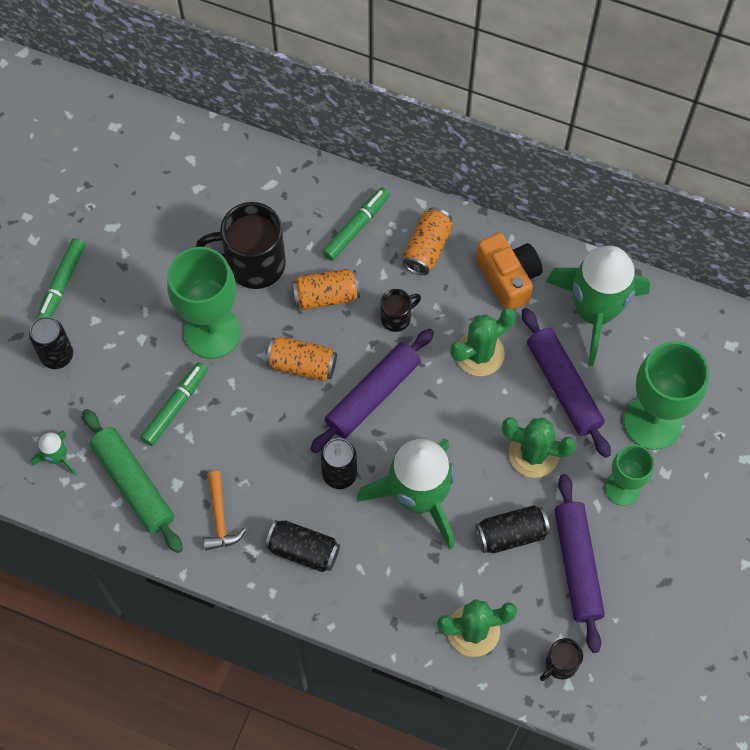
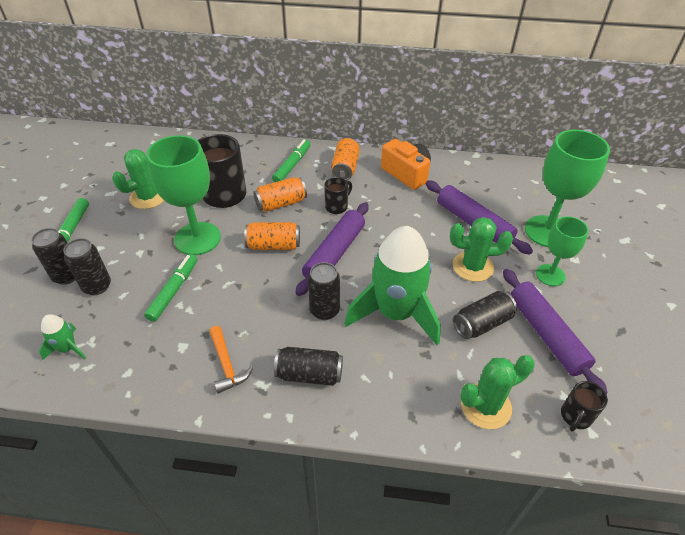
camera: 15 degrees left, 20 degrees down
green rolling pin [82,409,183,553] -> none
green cactus [450,308,516,376] -> green cactus moved to [112,149,164,209]
green rocket [546,246,650,366] -> none
none -> black can [63,238,111,295]

